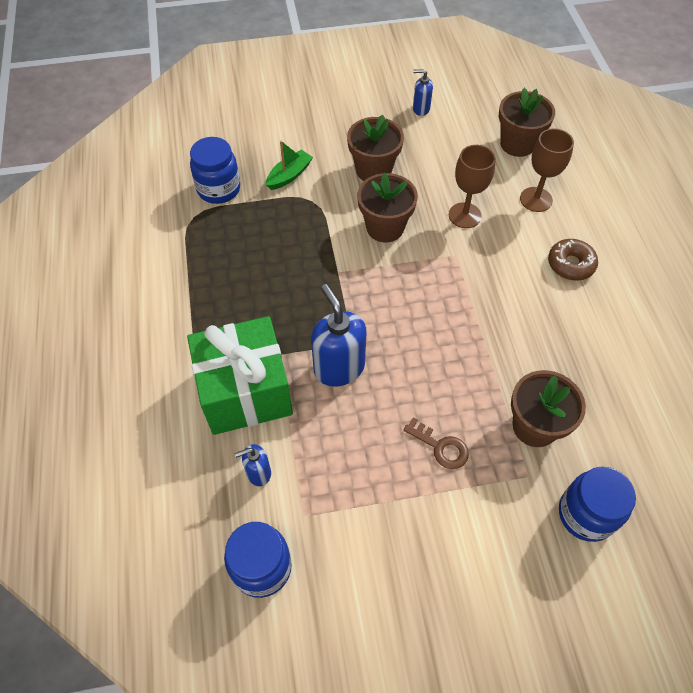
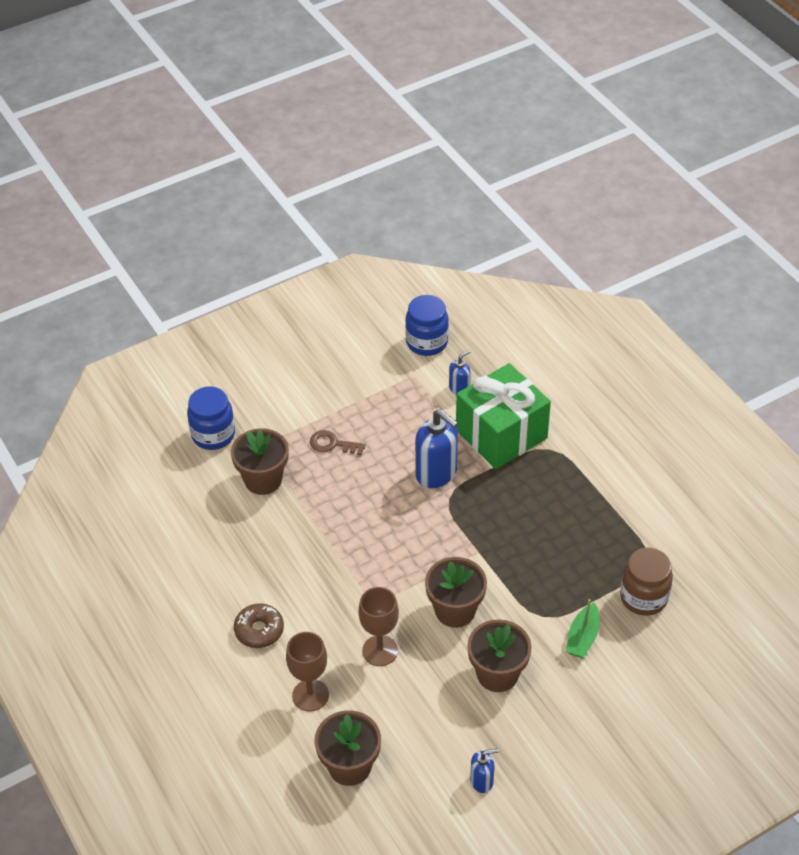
camera: 160 degrees right, 10 degrees down
blue jar [190,137,240,204] -> brown jar [620,548,673,616]

